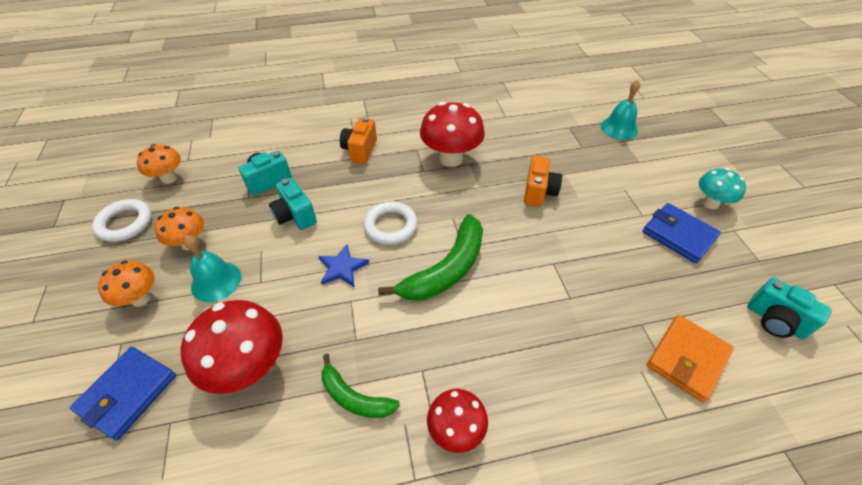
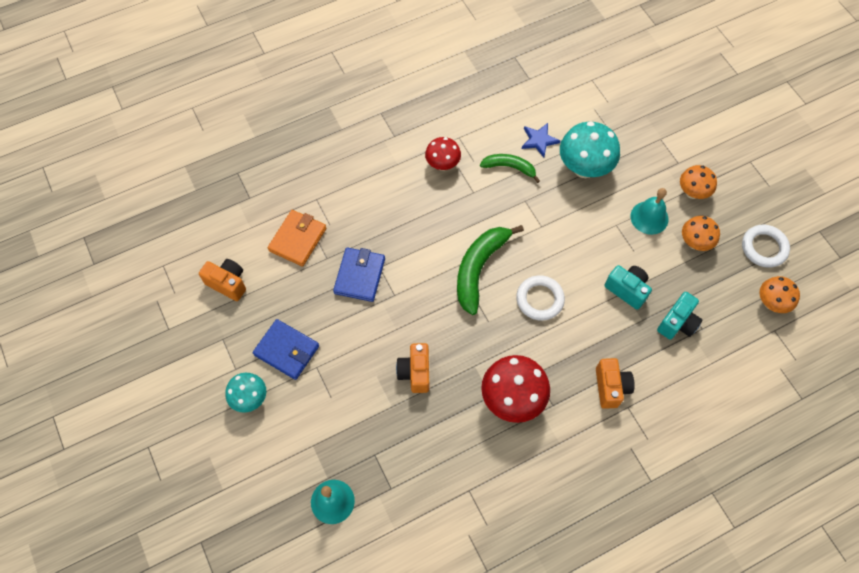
camera: 165 degrees right, 15 degrees up
blue wallet [70,347,176,440] -> blue wallet moved to [333,247,385,302]
red mushroom [181,300,283,394] -> turquoise mushroom [560,121,620,178]
blue star [318,244,369,287] -> blue star moved to [522,123,560,157]
turquoise camera [747,278,832,339] -> orange camera [199,259,246,301]

